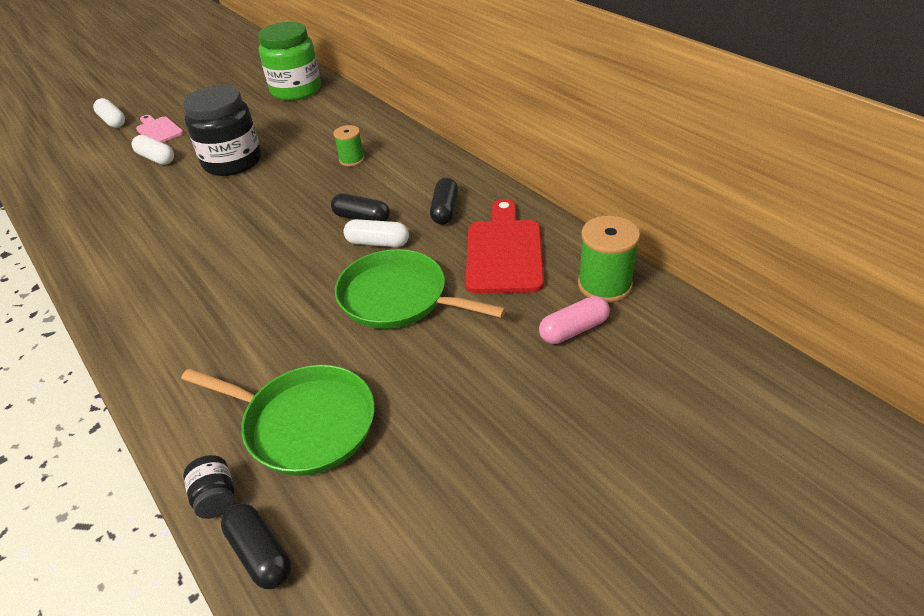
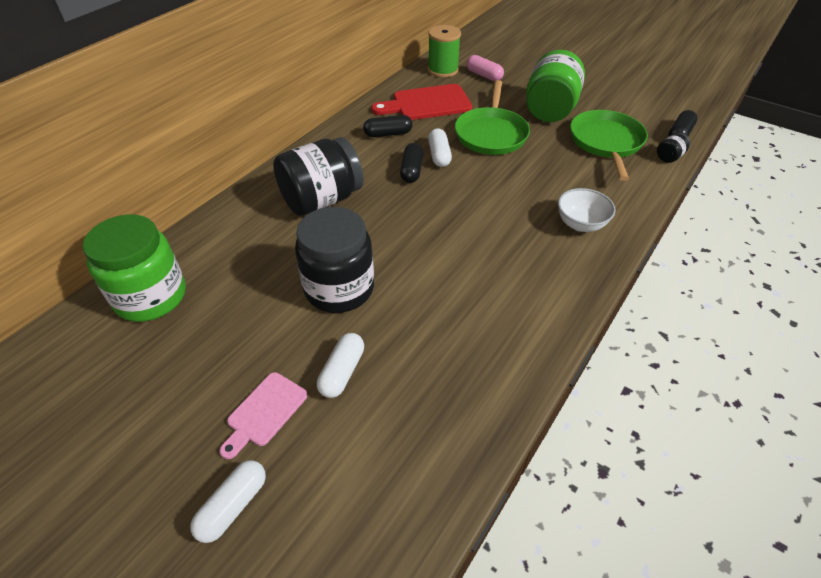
camera: 110 degrees left, 5 degrees up
green spool [333,125,365,166] -> black jar [273,137,364,216]
none -> green jar [526,50,585,122]
none -> white bowl [558,188,616,232]

